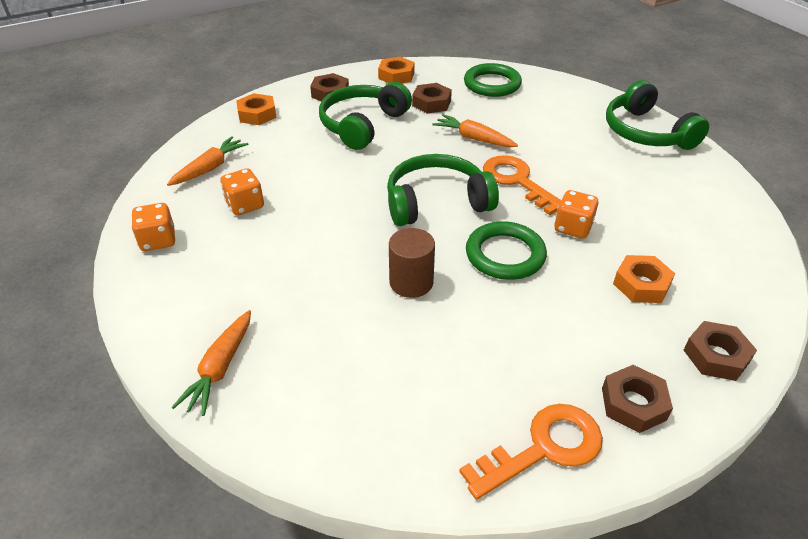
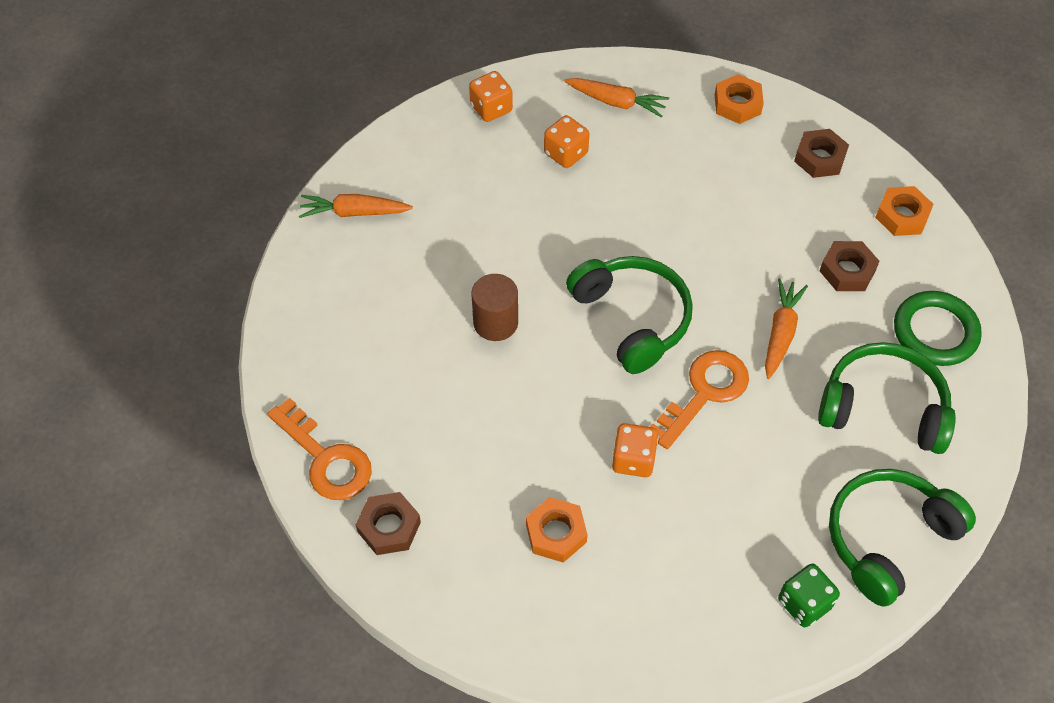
camera: 75 degrees right, 15 degrees up
green headphones [319,82,412,150] -> green headphones moved to [818,342,956,454]
green ring [466,221,547,280] -> none
brown nut [684,321,757,381] -> none
none -> green dice [778,564,840,627]

